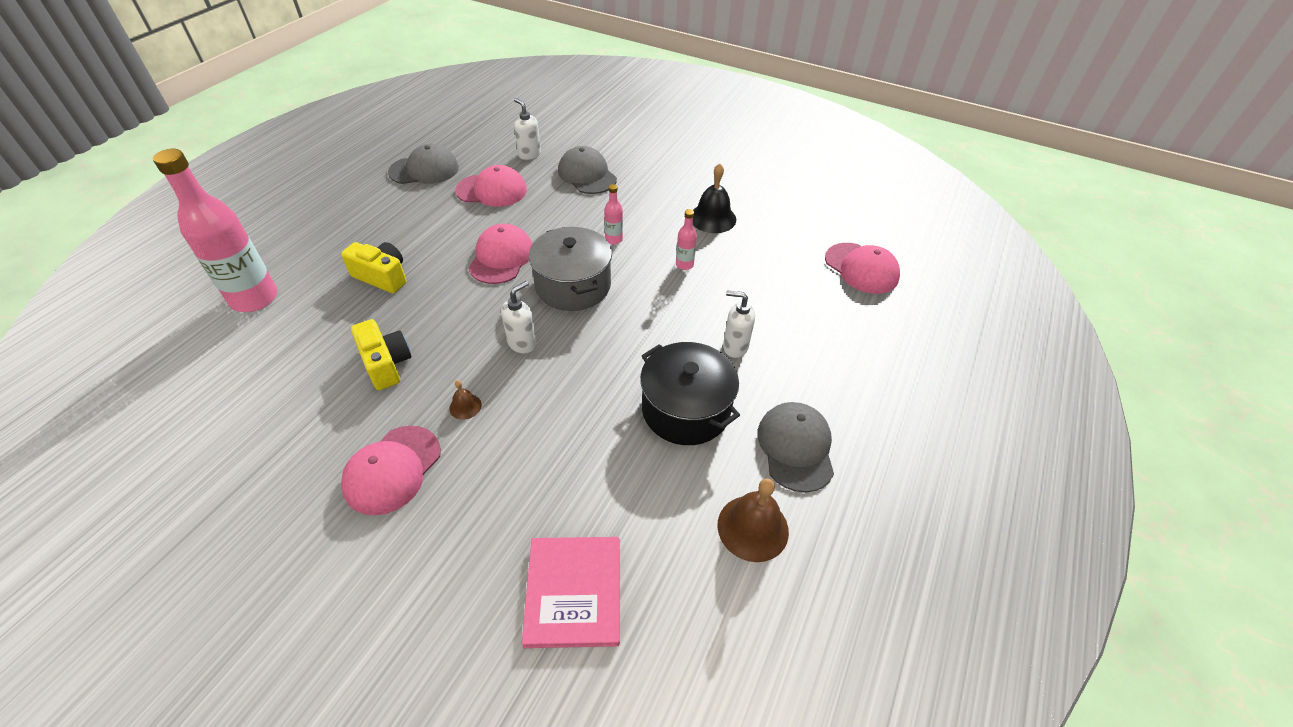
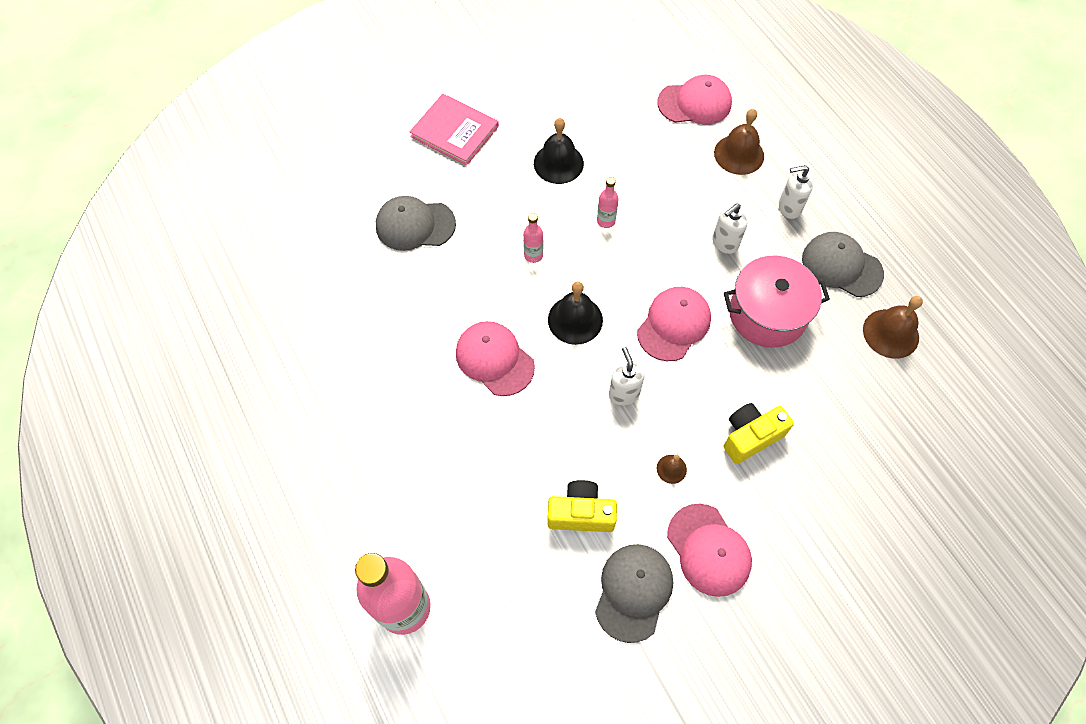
camera: 55 degrees left, 15 degrees up
yellow camera [341,242,407,293] -> yellow camera moved to [724,403,794,464]
grey cap [388,144,459,184] -> grey cap moved to [595,544,673,643]
pink cap [455,165,527,207] -> pink cap moved to [637,287,711,361]
white soap dispenser [514,98,541,160] -> white soap dispenser moved to [779,165,813,219]
pink book [522,537,620,648] -> pink book moved to [410,94,499,166]
grey pot [529,227,612,311] -> black bell [548,282,603,345]
black pot [640,342,740,445] -> pink pot [724,256,830,348]
none -> brown bell [714,109,764,175]

